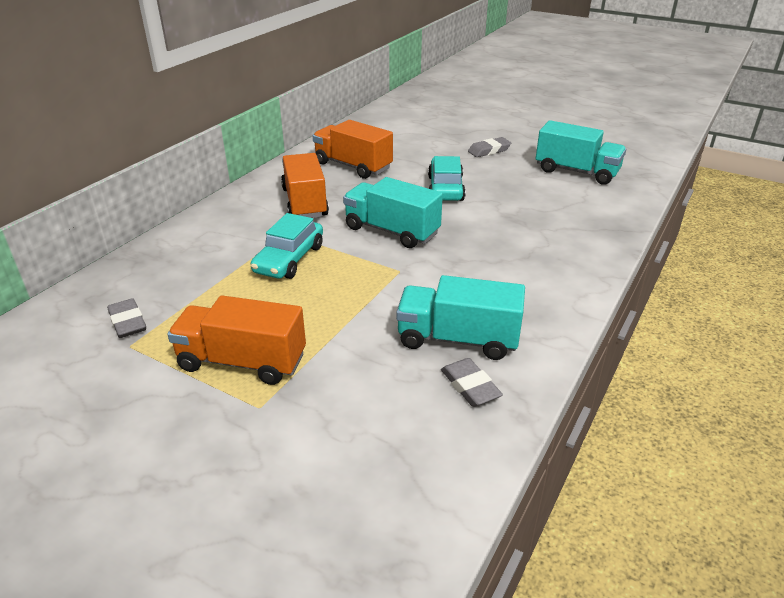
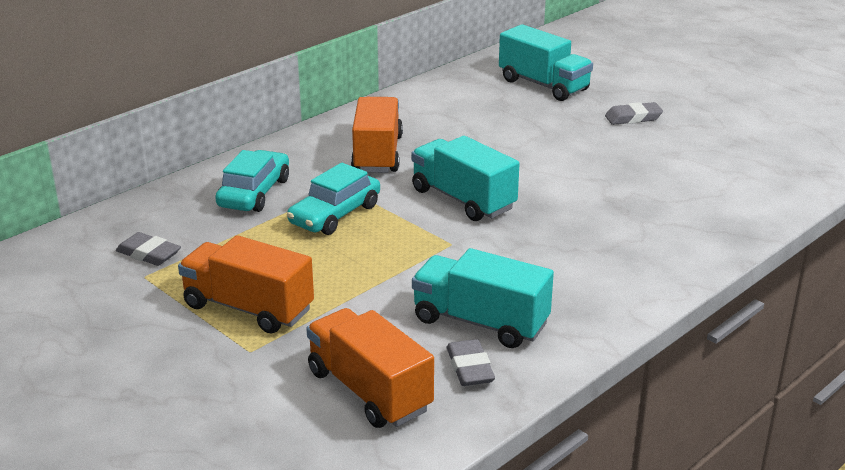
camera: 15 degrees right, 5 degrees down
grey eraser [107,298,146,338] -> grey eraser turned 45 degrees counterclockwise [116,232,181,266]
orange truck [313,120,393,179] -> orange truck moved to [306,308,434,428]
turquoise car [428,156,466,201] -> turquoise car moved to [215,150,289,212]
turquoise truck [536,120,626,185] -> turquoise truck moved to [499,24,593,101]

